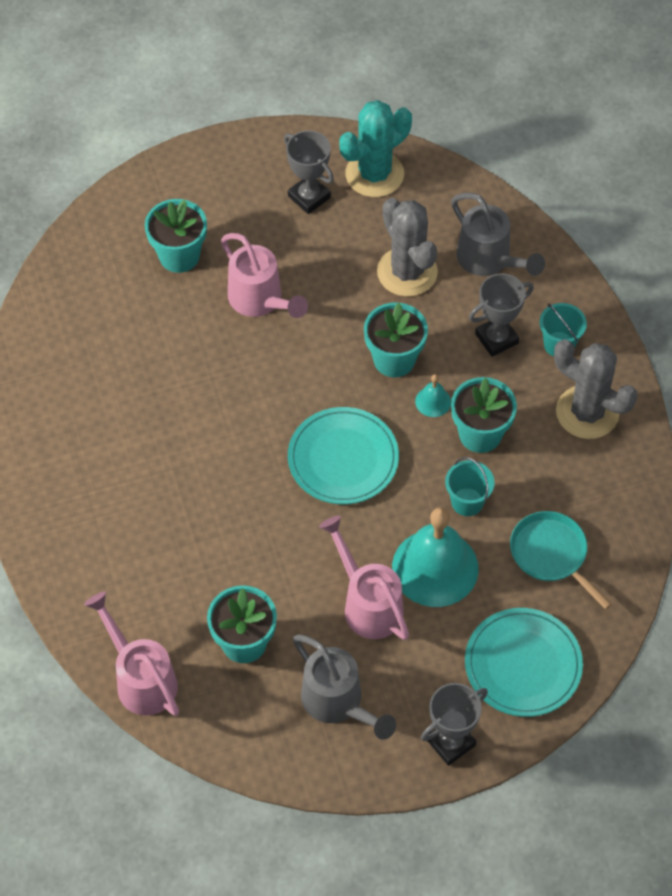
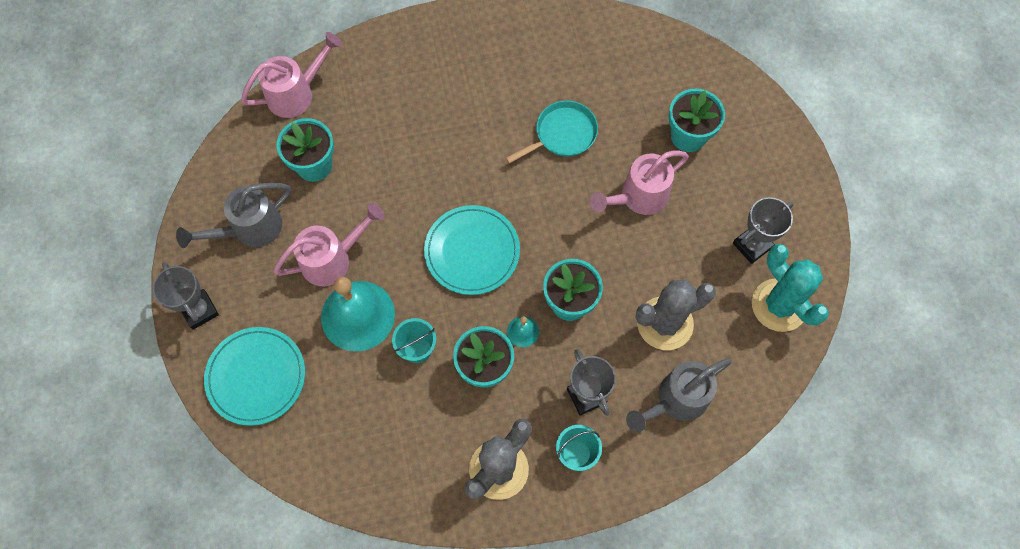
camera: 95 degrees right, 10 degrees up
turquoise pan [510,511,611,609] -> turquoise pan moved to [506,100,598,163]

